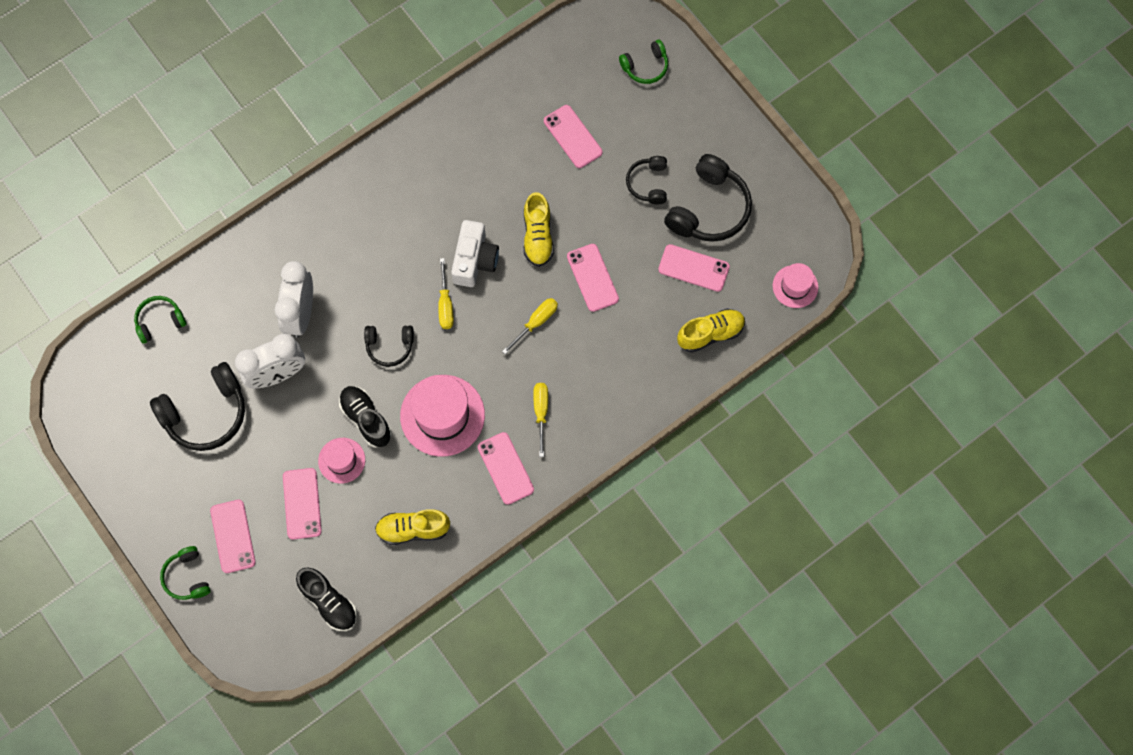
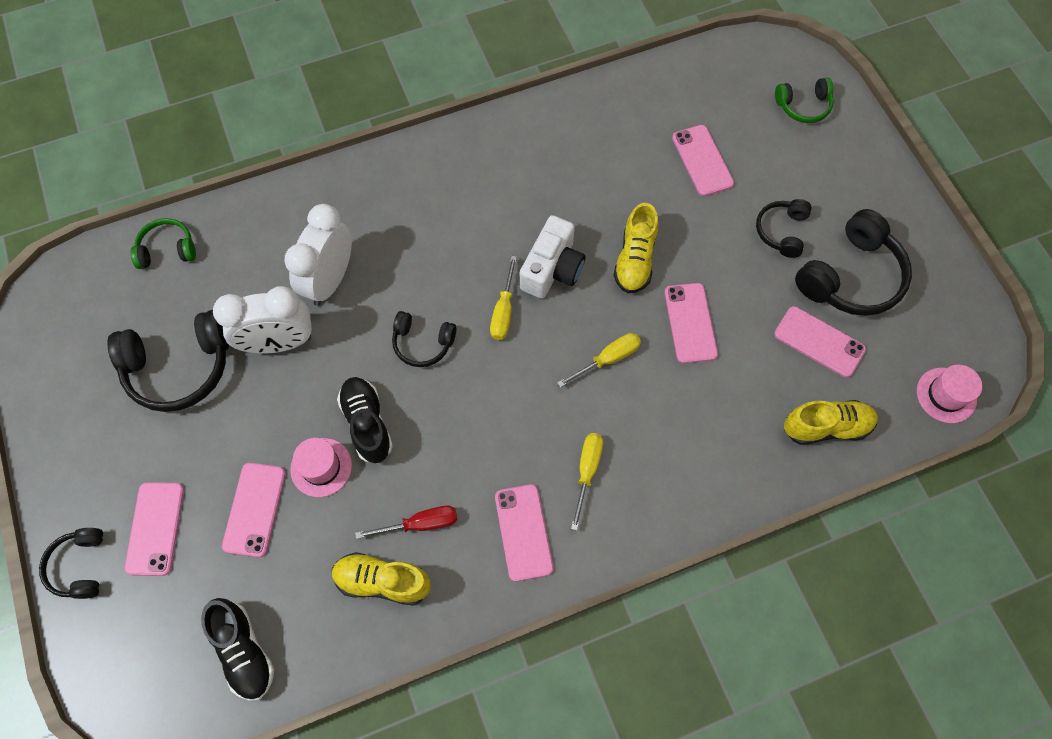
camera: 15 degrees right, 5 degrees down
green headphones [160,546,211,600] -> black headphones [39,528,103,599]
pink hat [400,375,485,457] -> none
none -> red screwdriver [355,506,458,539]

